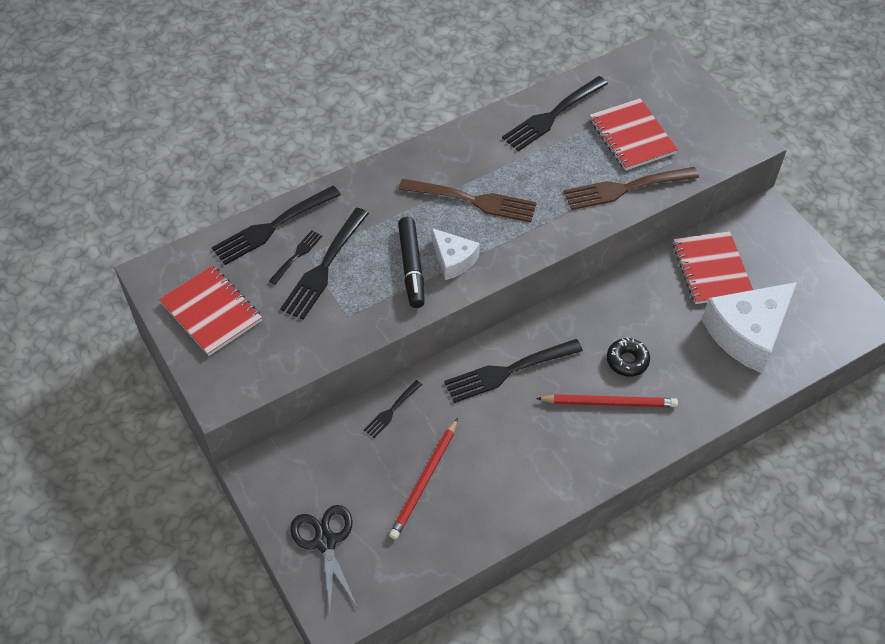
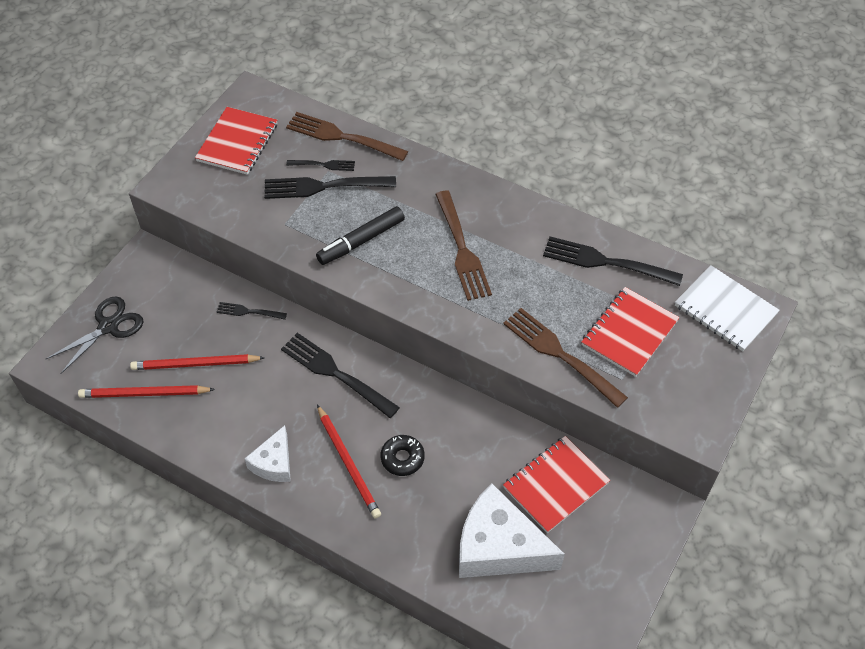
camera: 60 degrees right, 0 degrees up
black fork [212,186,341,265] -> brown fork [286,112,408,161]
white cheese [432,228,480,280] -> white cheese moved to [244,425,291,482]
none -> red pencil [78,385,215,398]
none -> white notebook [675,265,780,351]

